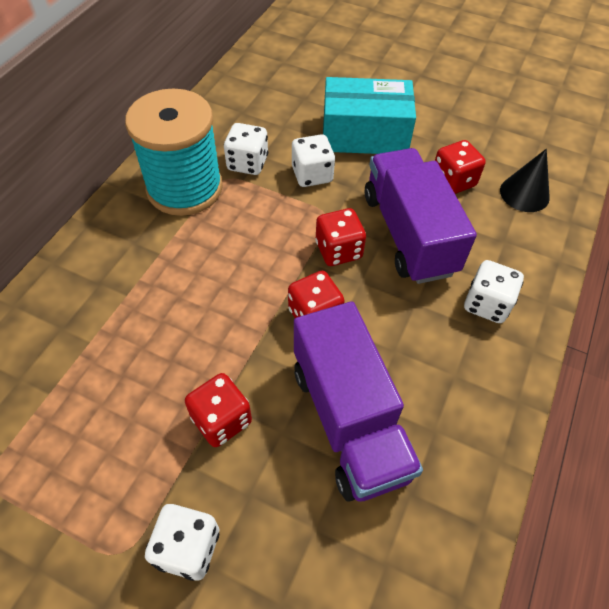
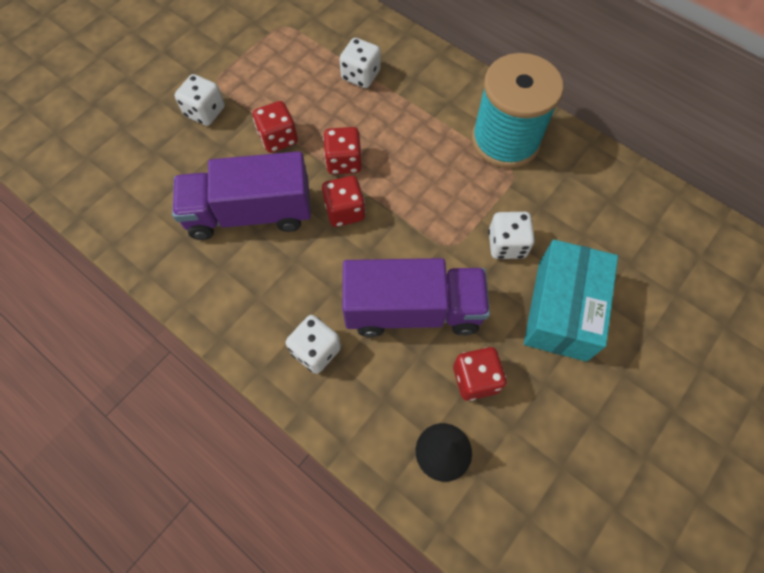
camera: 105 degrees right, 10 degrees up
white dice [224,123,268,175] -> white dice moved to [339,38,381,88]
red dice [315,208,366,266] -> red dice moved to [323,127,362,174]

